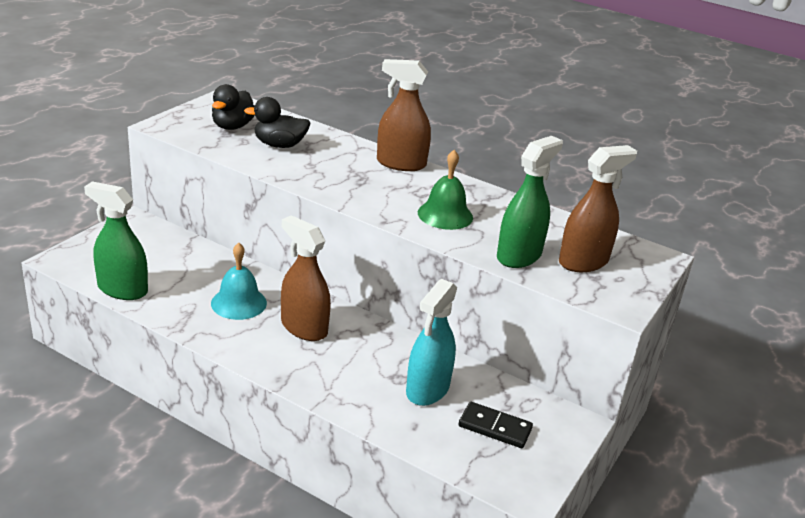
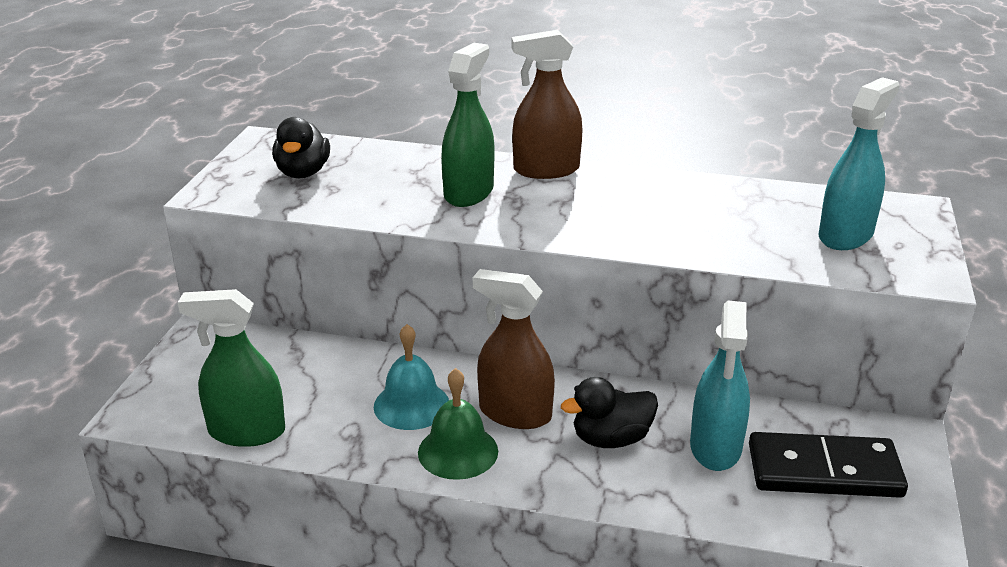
camera: 15 degrees left, 0 degrees up
black duck [244,97,311,148] -> black duck moved to [561,377,658,448]
green bell [418,150,473,230] -> green bell moved to [418,368,498,480]
black domino [459,402,533,448] -> black domino [749,432,908,498], size x1.62
green spray bottle [497,136,563,268] -> green spray bottle moved to [441,43,494,207]
brown spray bottle [559,145,637,272] -> turquoise spray bottle [818,77,899,250]

